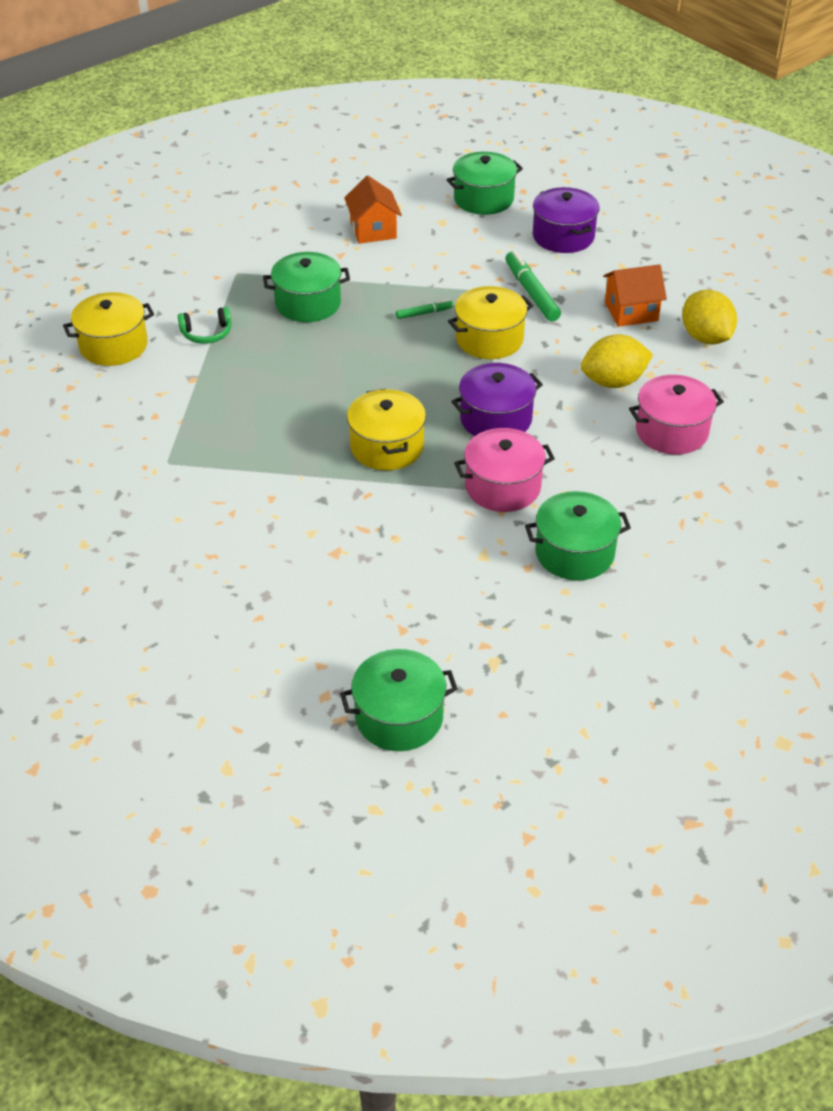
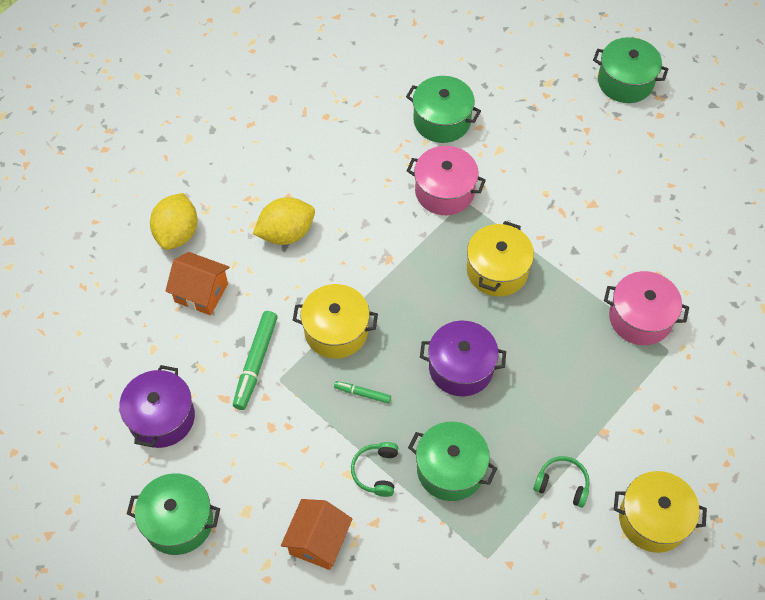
camera: 145 degrees left, 15 degrees up
purple pot [452,363,543,436] -> purple pot moved to [420,321,506,396]
yellow lemon [581,334,653,388] -> yellow lemon turned 45 degrees counterclockwise [253,197,315,245]
pink pot [629,375,724,455] -> pink pot moved to [604,271,689,345]
none -> green headphones [351,442,398,497]

